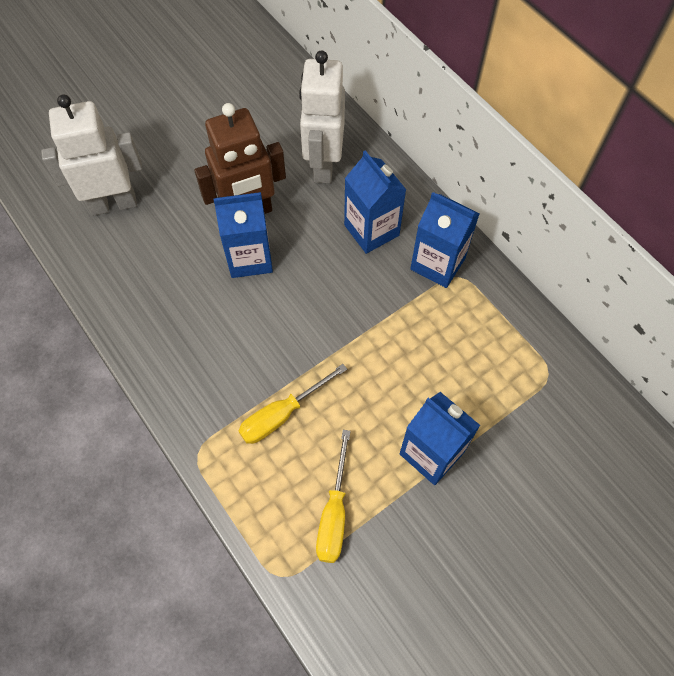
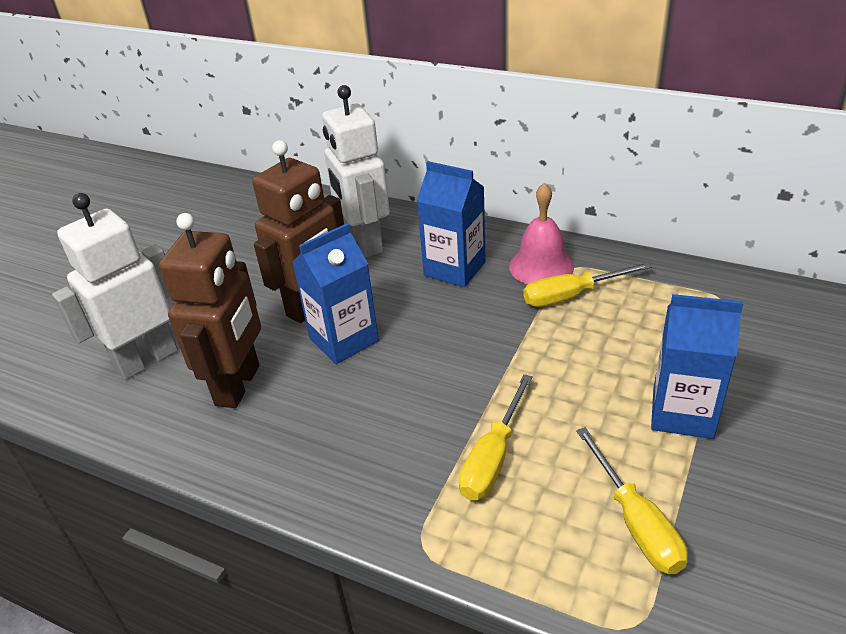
camera: 25 degrees left, 25 degrees down
blue carton [410,192,480,288] -> pink bell [509,182,574,284]
none -> brown robot [159,213,261,408]
none -> yellow screwdriver [523,262,652,307]

